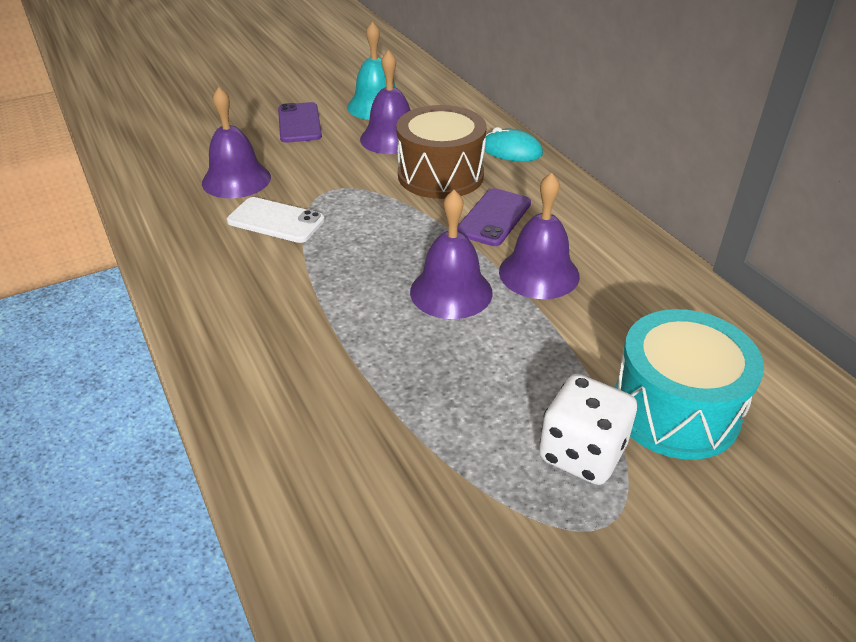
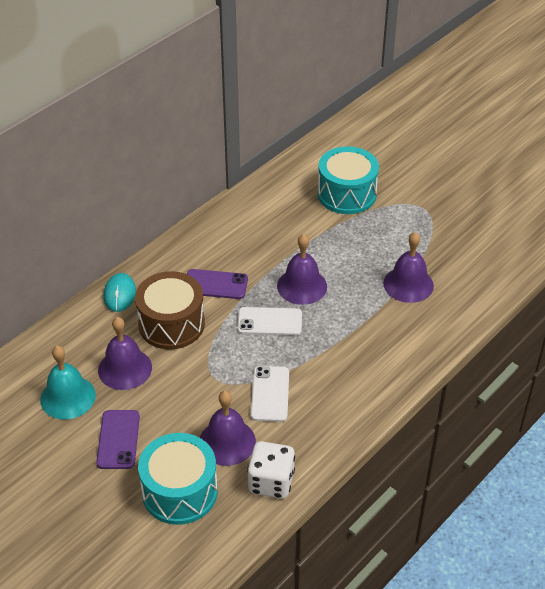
camera: 110 degrees left, 5 degrees up
purple phone [278,102,322,143] -> purple phone turned 60 degrees counterclockwise [96,410,140,469]
purple bell [499,172,580,299] -> purple bell moved to [383,232,434,303]
white dice [539,374,637,485] -> white dice moved to [247,441,295,499]
none -> turquoise drum [138,433,218,525]
none -> white phone [237,307,302,336]

